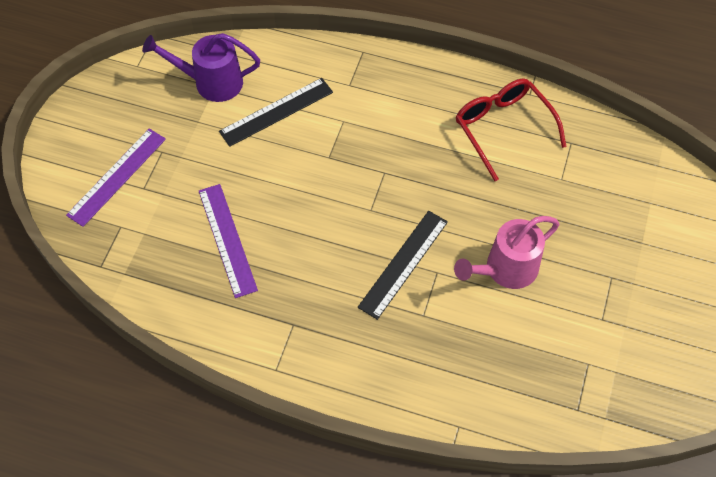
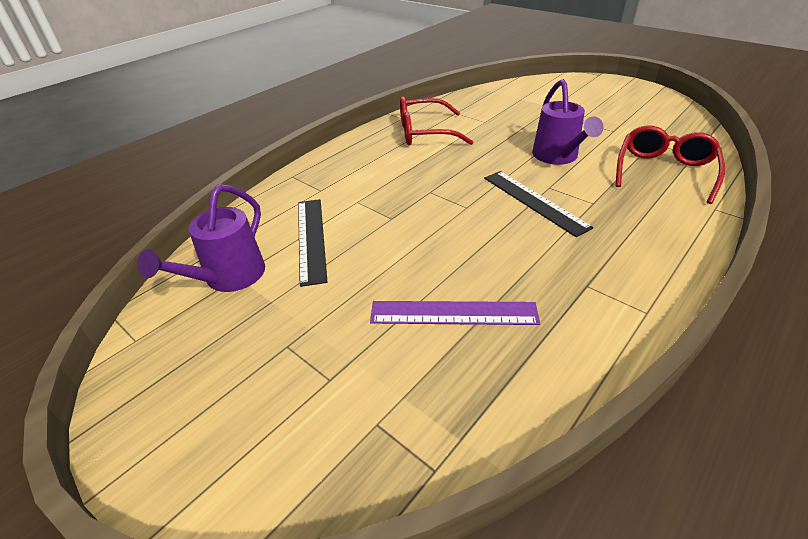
camera: 65 degrees left, 20 degrees down
purple ruler [66,128,166,227] -> none
pink watering can [454,216,559,289] -> purple watering can [532,79,604,165]
none -> red glasses [615,125,725,204]

